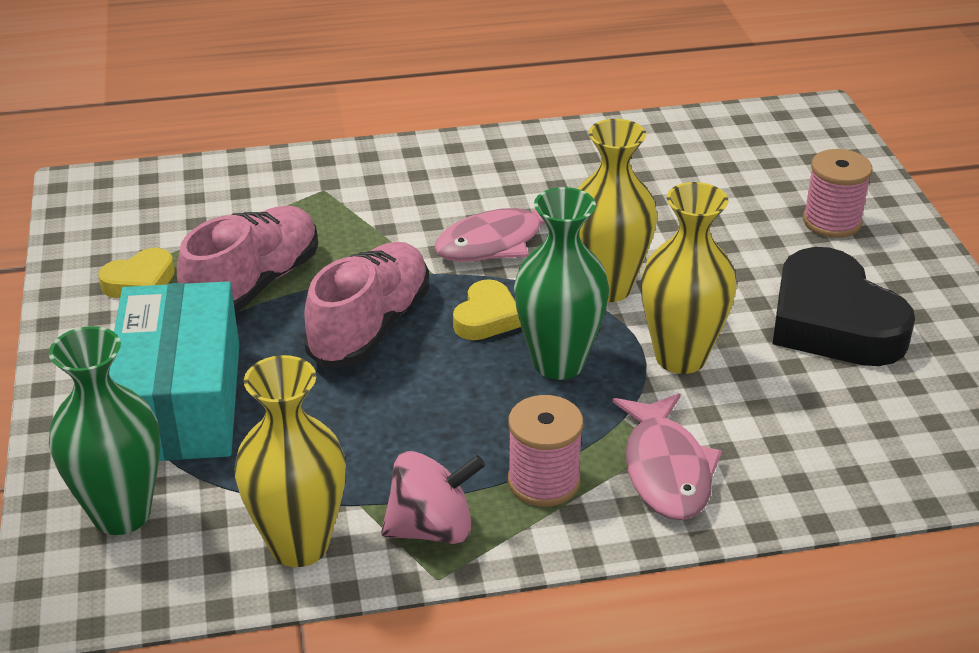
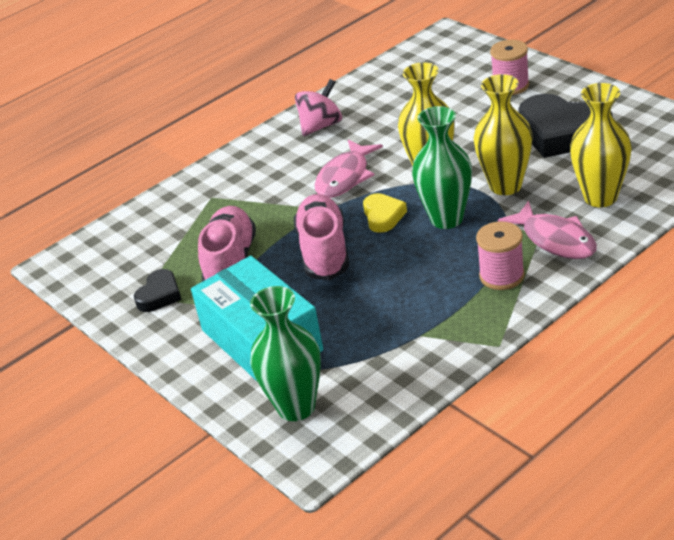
camera: 25 degrees left, 0 degrees up
yellow heart [98,248,175,298] -> black heart [134,269,182,312]
yellow vase [235,355,346,567] -> yellow vase moved to [570,83,632,207]
pink spinning top [381,451,485,544] -> pink spinning top moved to [295,79,342,136]

